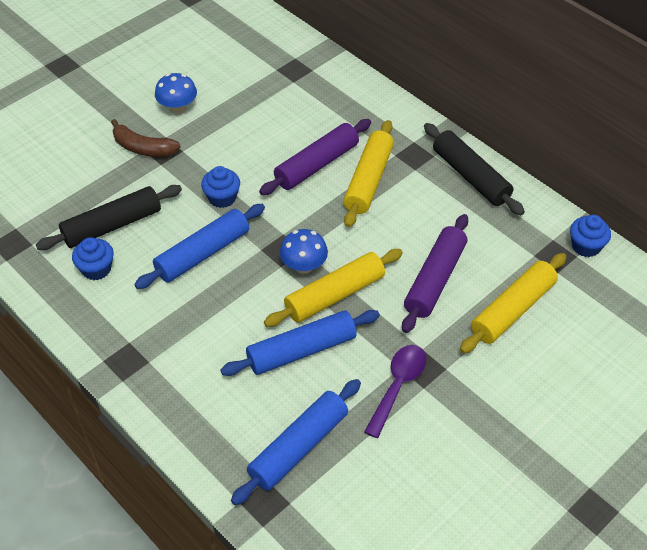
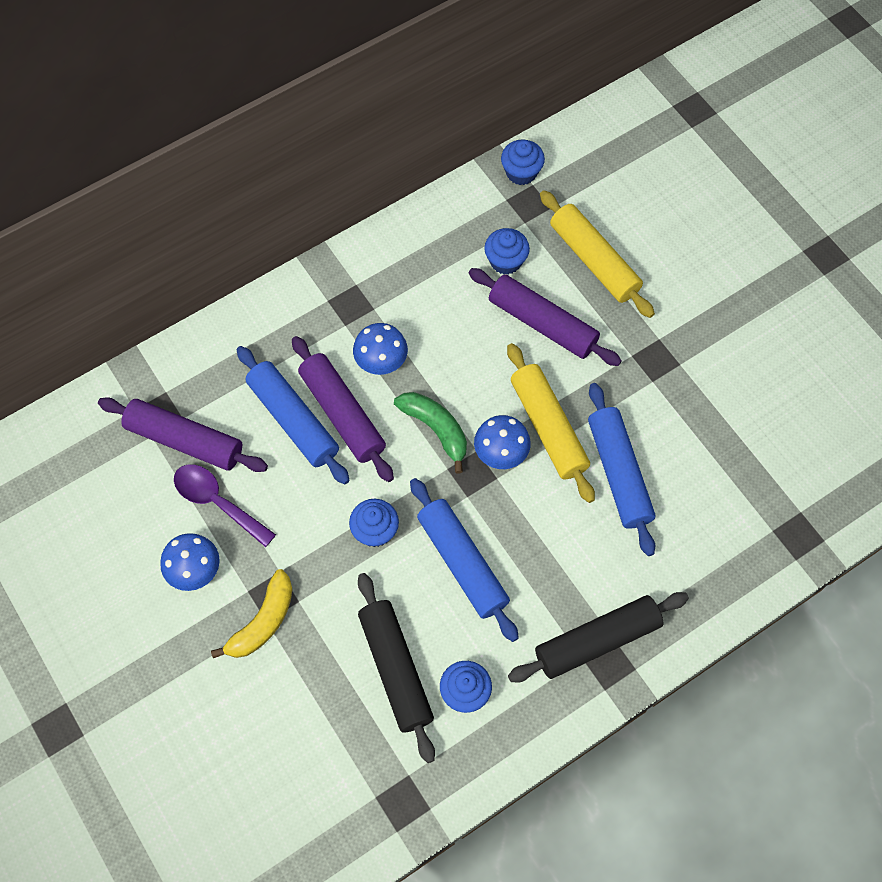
camera: 80 degrees left, 15 degrees up
brown banana [111,119,181,157] -> yellow banana [211,569,293,658]
blue rolling pin [231,379,361,505] -> blue rolling pin moved to [237,346,350,484]
yellow rolling pin [343,120,394,227] -> blue mushroom [353,323,408,375]
purple spoon [364,345,426,438] -> purple spoon moved to [174,464,276,547]
black rolling pin [424,123,525,215] -> black rolling pin moved to [508,592,689,682]
none -> purple rolling pin [98,397,268,472]
none -> green banana [394,392,467,474]
none -> blue cupcake [484,228,530,274]

